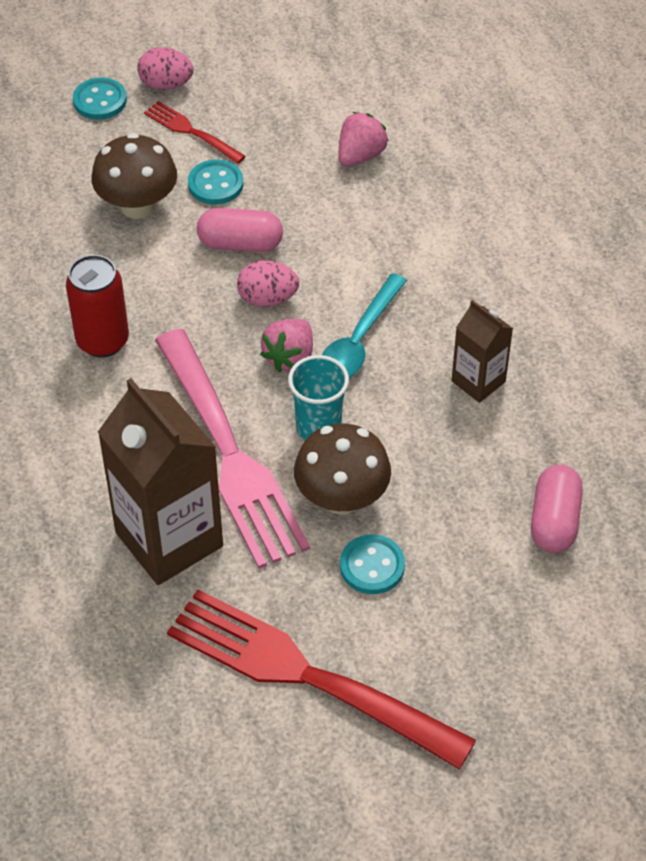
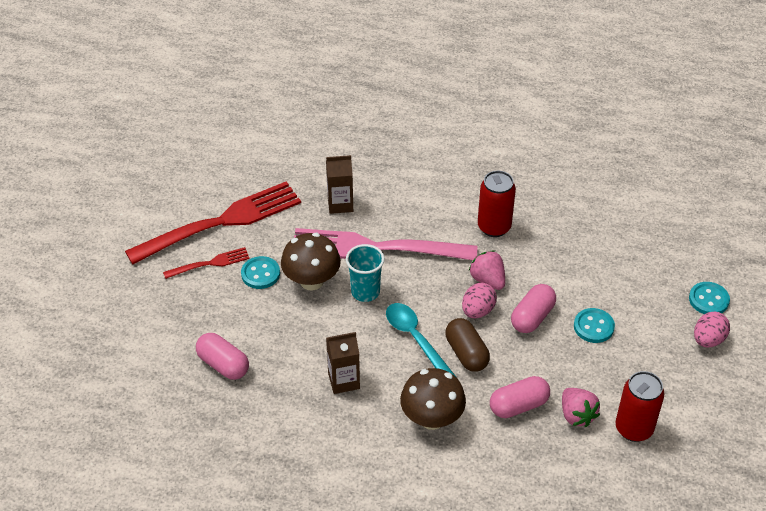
camera: 120 degrees right, 5 degrees down
brown mushroom [91,133,177,219] -> brown mushroom moved to [400,368,466,430]
brown carton [98,378,223,585] -> brown carton [326,155,353,214], size x0.53
red fork [144,101,246,164] -> red fork moved to [163,247,250,279]
pink strawberry [260,319,313,372] -> pink strawberry moved to [469,250,505,290]
none -> brown capsule [445,318,490,372]
none -> pink capsule [490,376,550,418]
none -> red can [615,371,664,442]

